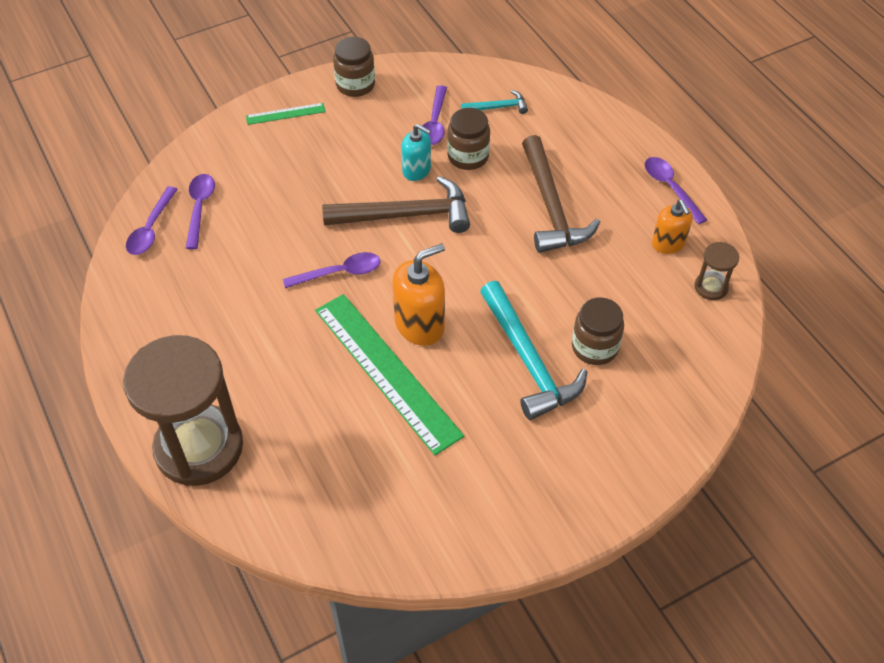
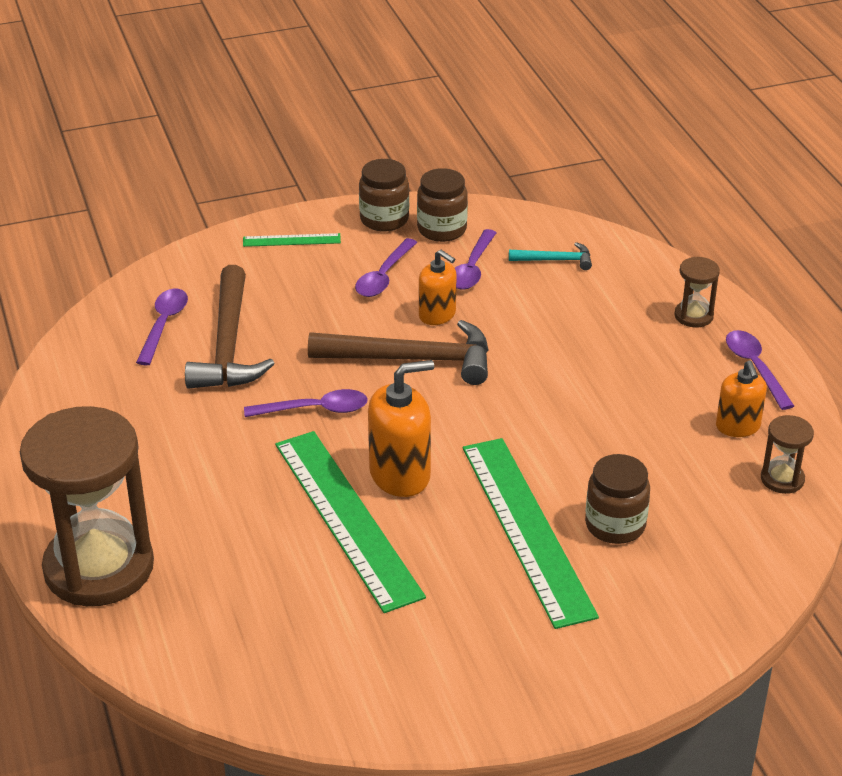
camera: 10 degrees right, 15 degrees down
purple spoon [126,186,178,255] -> purple spoon moved to [355,238,418,297]
turquoise soap dispenser [401,124,431,181] -> orange soap dispenser [419,250,456,325]
brown jar [447,108,490,170] -> brown jar moved to [417,168,468,242]
turquoise hammer [480,281,587,420] -> green ruler [463,438,599,629]
brown hammer [522,135,600,253] -> brown hammer moved to [185,265,275,389]
none -> brown hourglass [674,257,720,328]

